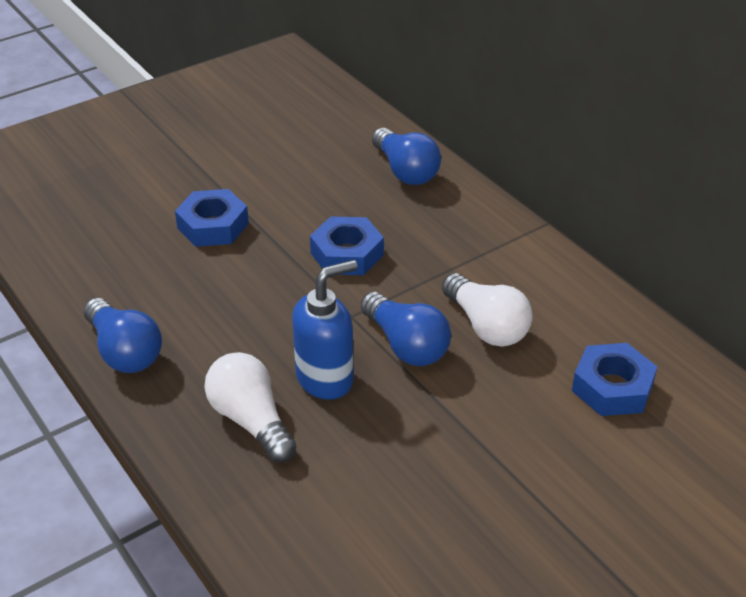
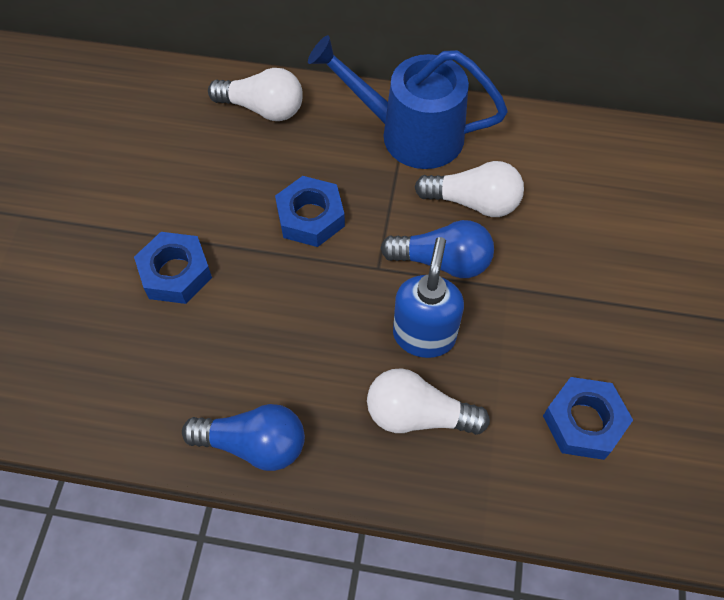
camera: 45 degrees left, 20 degrees up
blue light bulb [372,128,441,185] -> white light bulb [208,68,303,121]
blue nut [572,343,657,416] -> blue nut moved to [543,377,633,460]
none -> blue watering can [308,35,508,169]

